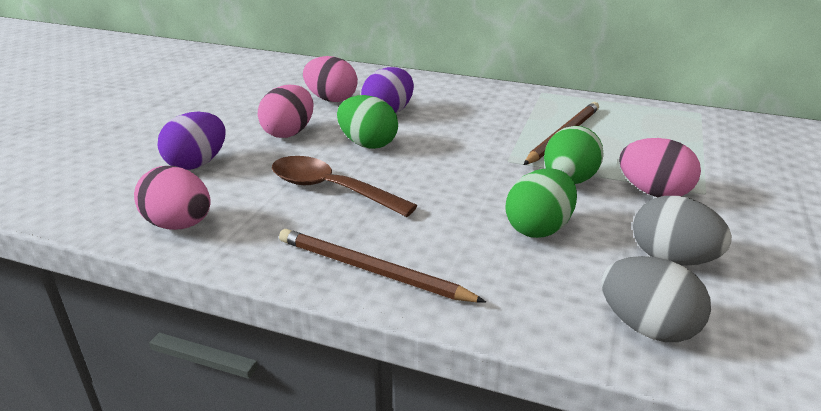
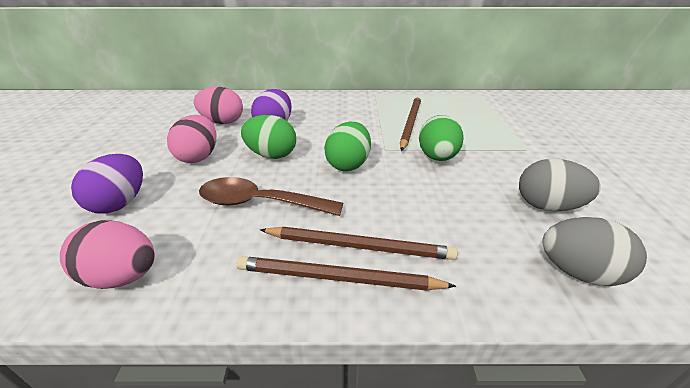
camera: 20 degrees left, 5 degrees up
green egg [506,168,577,238] -> green egg moved to [324,122,371,171]
pink egg [619,138,701,197] -> none
none -> brown pencil [260,227,458,260]

